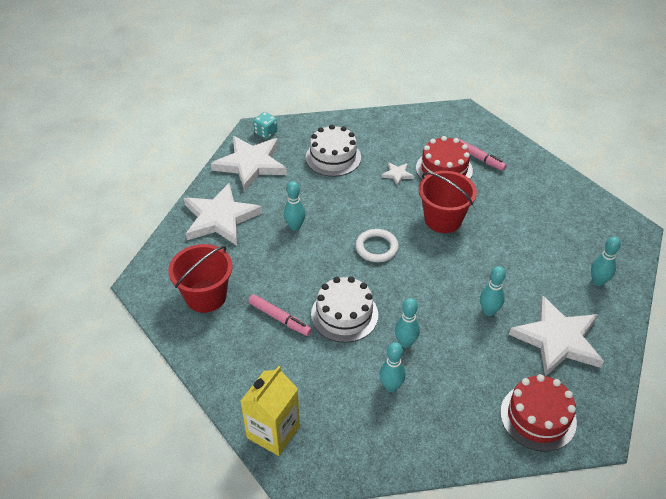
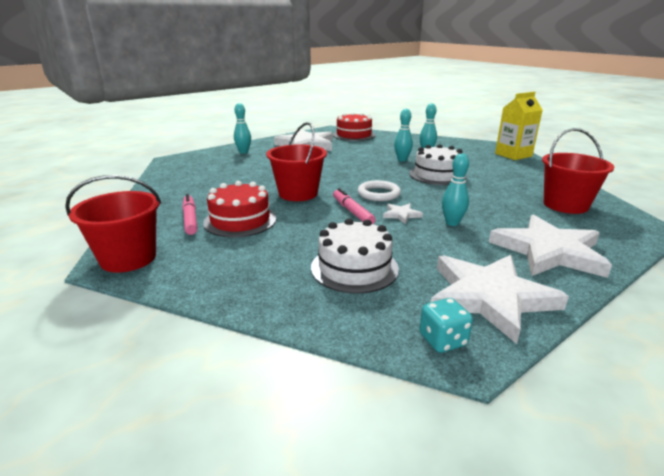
camera: 150 degrees left, 20 degrees down
pink marker [248,294,312,336] -> pink marker moved to [333,188,376,224]
white star [381,162,414,186] -> white star moved to [383,203,423,224]
turquoise bowling pin [480,266,506,316] -> none
none -> red bucket [65,175,161,273]

